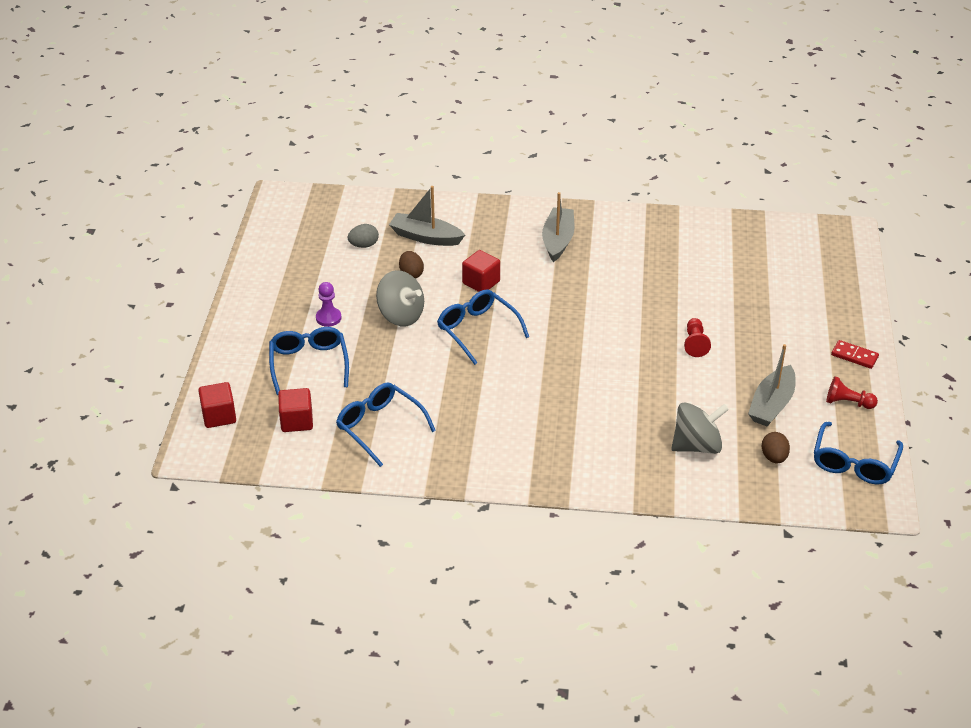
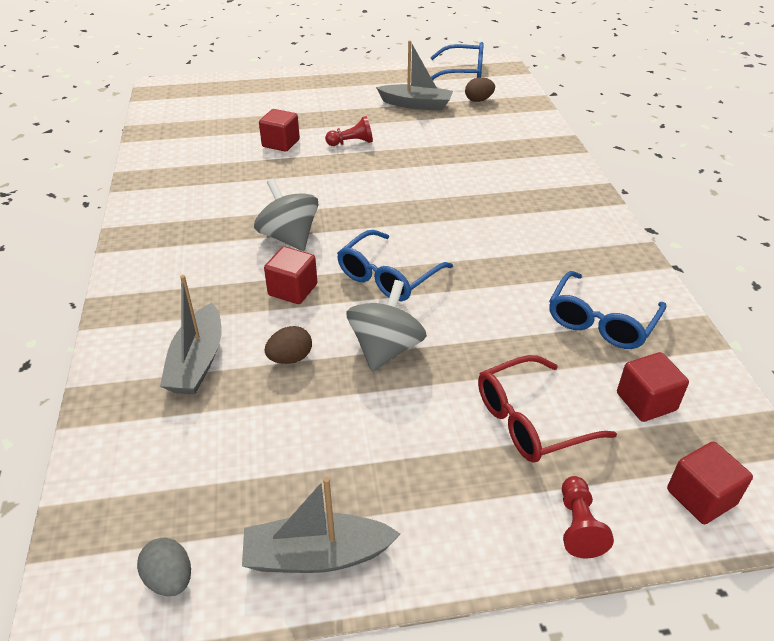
camera: 105 degrees left, 0 degrees up
blue glasses [269,327,349,395] -> red glasses [478,355,617,463]
purple pawn [316,282,342,327] -> none
grey egg [348,224,379,248] -> grey egg moved to [137,538,191,596]
grey boat [542,192,574,262] -> grey boat moved to [242,477,400,573]
grey spinning top [671,403,729,454] -> grey spinning top moved to [254,178,318,251]
red pawn [826,376,878,409] -> red pawn moved to [562,476,614,558]
red domino [831,340,879,369] -> none
none -> red cube [259,109,300,152]

